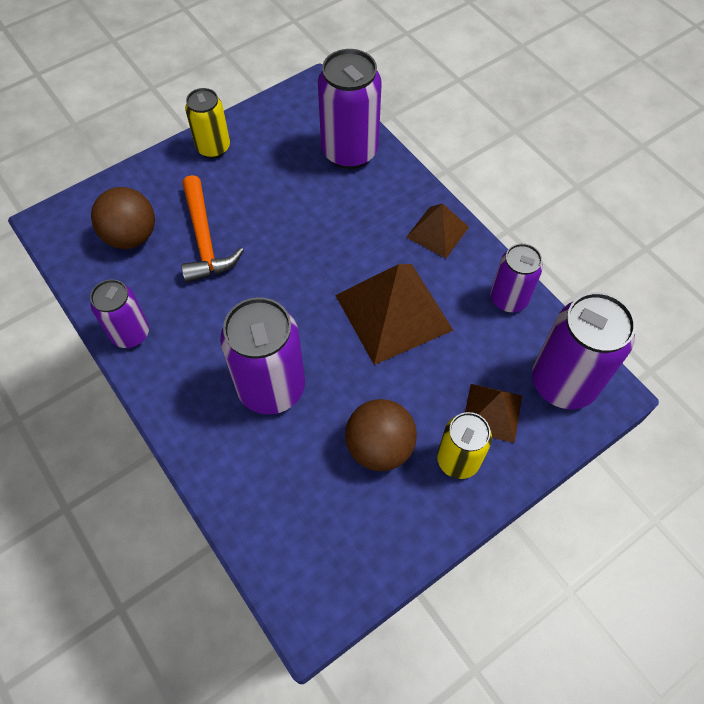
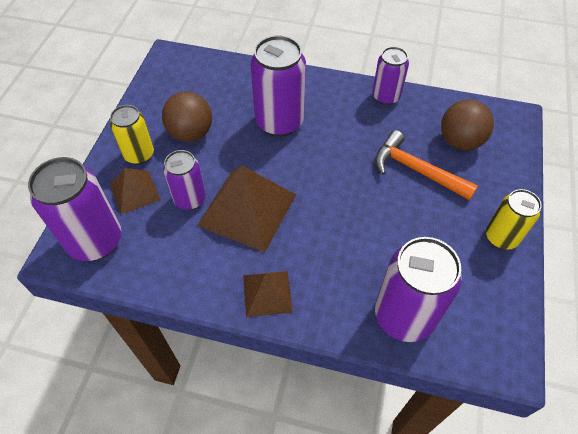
camera: 140 degrees right, 5 degrees down
purple can [491,243,543,313] -> purple can moved to [163,150,206,210]

